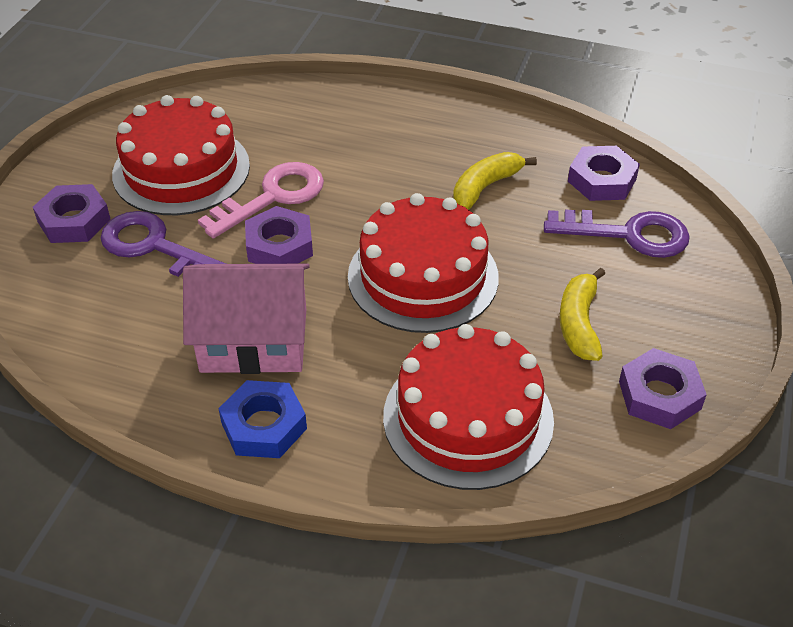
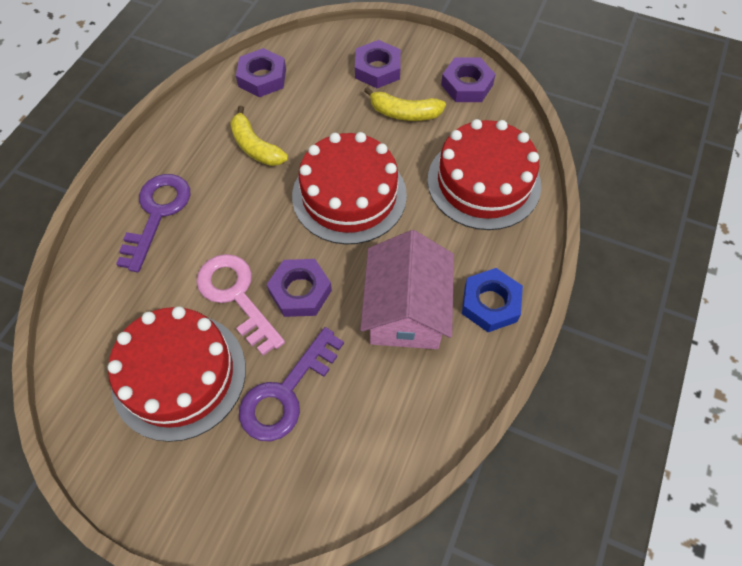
camera: 85 degrees left, 15 degrees up
purple nut [33,184,111,243] -> purple nut moved to [355,40,401,88]
purple key [544,209,690,258] -> purple key moved to [116,174,190,272]

